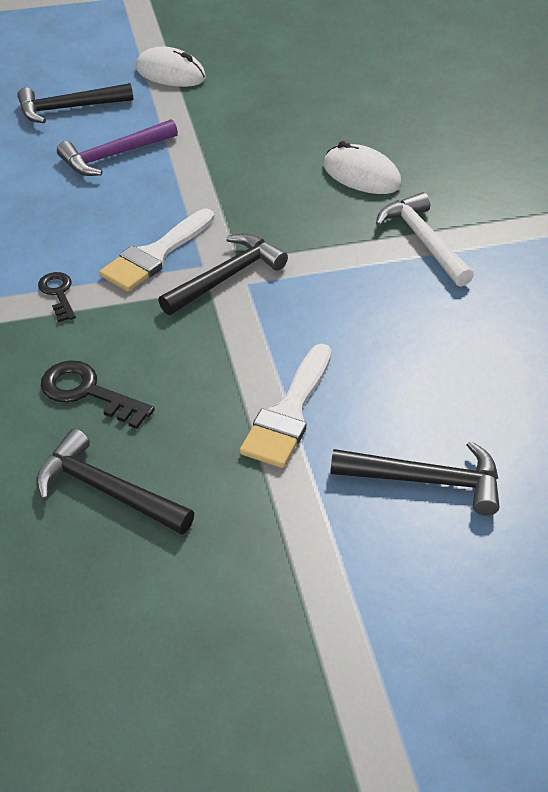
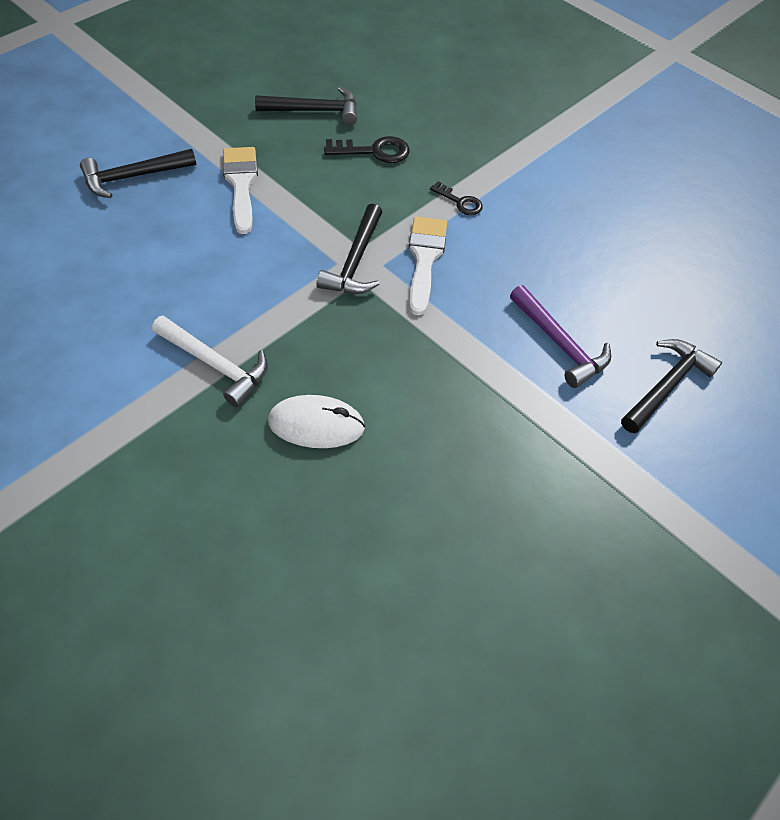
camera: 145 degrees right, 10 degrees up
purple hammer [57,119,178,176] -> purple hammer turned 120 degrees clockwise [510,285,611,388]
white mouse [136,46,206,87] -> none

